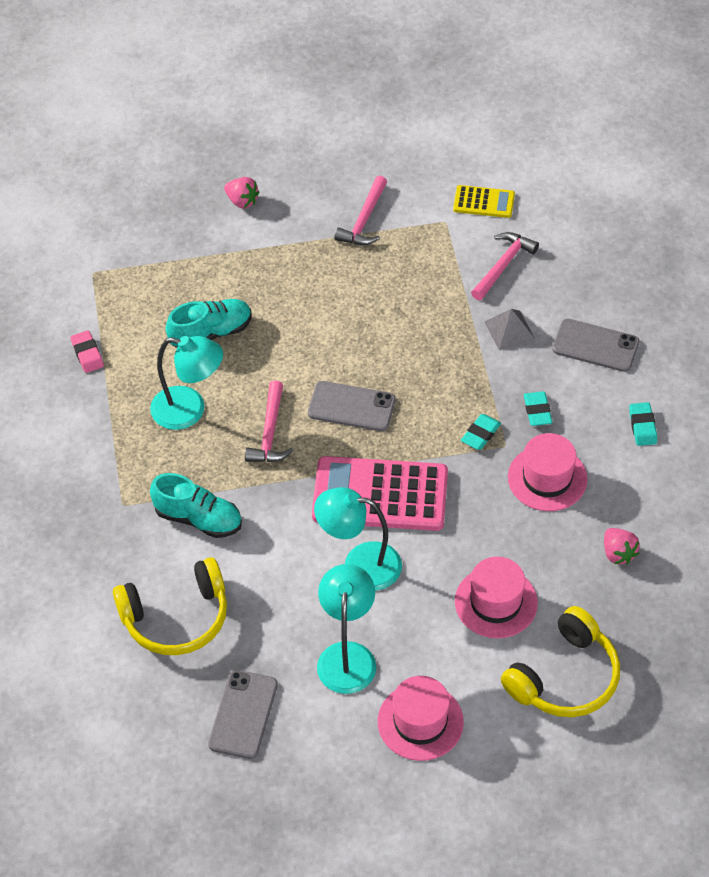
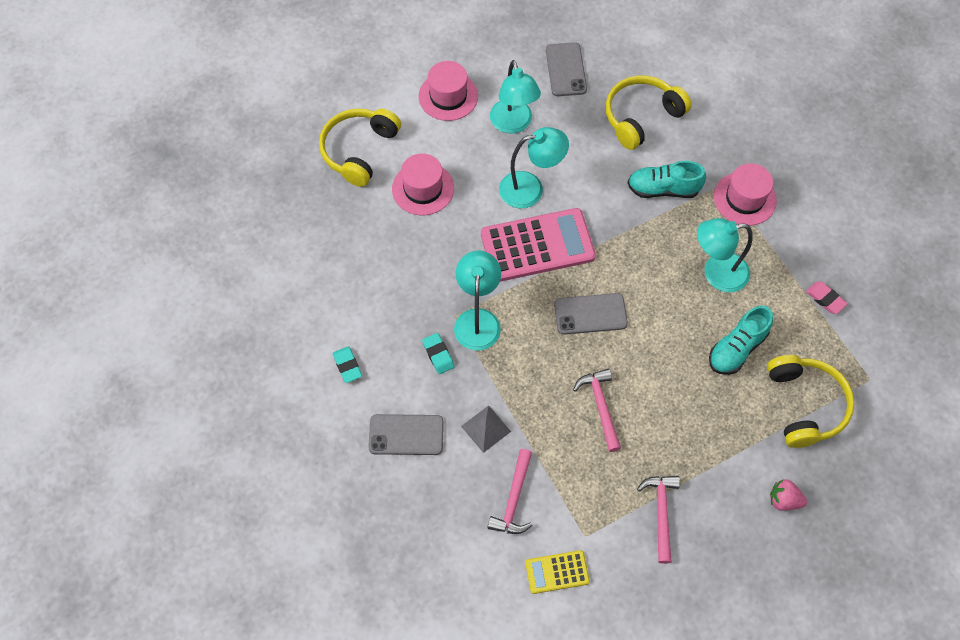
camera: 160 degrees right, 10 degrees up
pink hammer [245,380,293,462] -> pink hammer moved to [573,369,621,452]
turquoise eraser [461,414,501,450] -> turquoise lamp [454,251,501,351]
pink hat [508,433,587,511] -> pink hat moved to [714,163,777,226]
pink strawberry [604,528,640,564] -> none
none -> yellow headphones [767,355,855,448]

